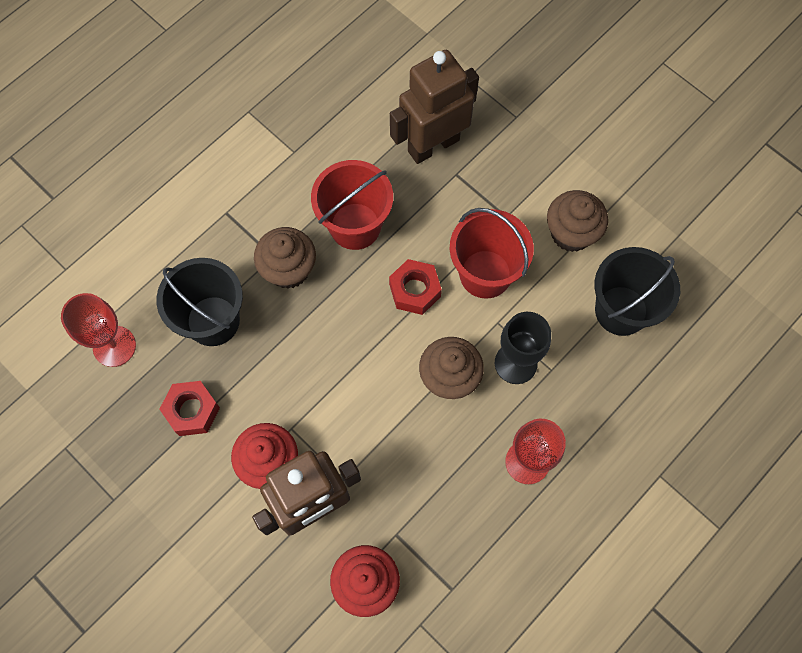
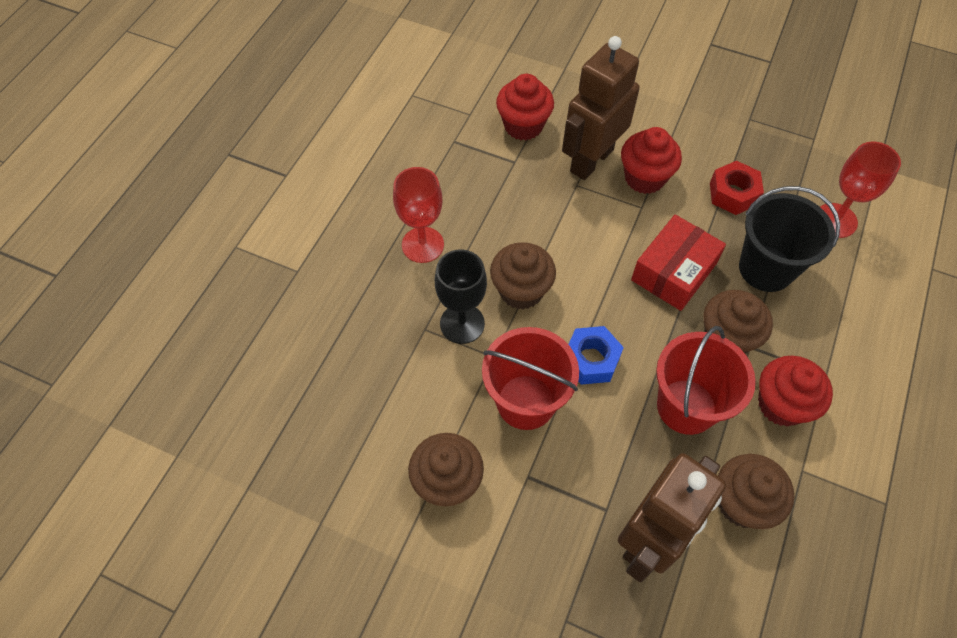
camera: 160 degrees right, 10 degrees down
red nut [389,259,442,315] -> blue nut [568,326,624,385]
black bucket [594,247,680,336] -> none
none -> red box [631,215,726,311]
none -> brown cupcake [718,454,794,529]
none -> red cupcake [758,356,833,426]

